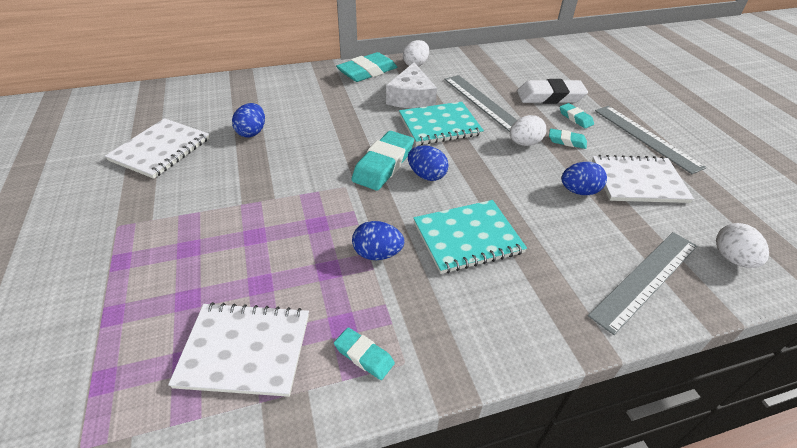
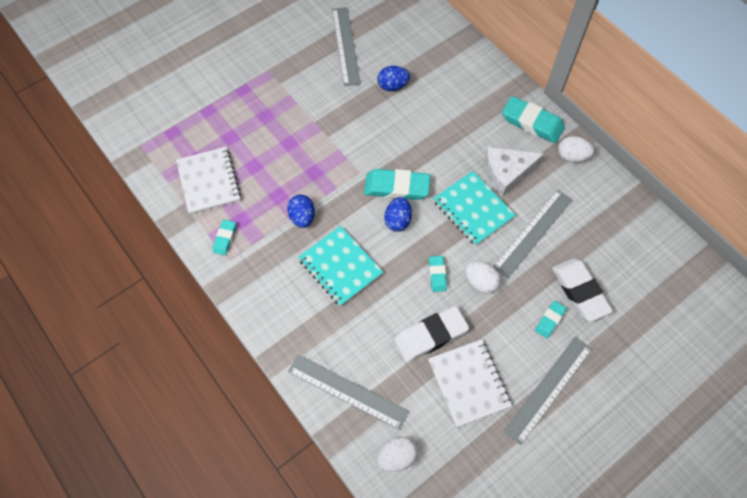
camera: 70 degrees right, 20 degrees up
white notebook [105,118,209,179] -> grey ruler [332,7,361,86]
turquoise eraser [549,129,587,149] -> turquoise eraser moved to [429,256,447,292]
blue egg [561,162,607,195] -> white eraser [394,306,469,362]

